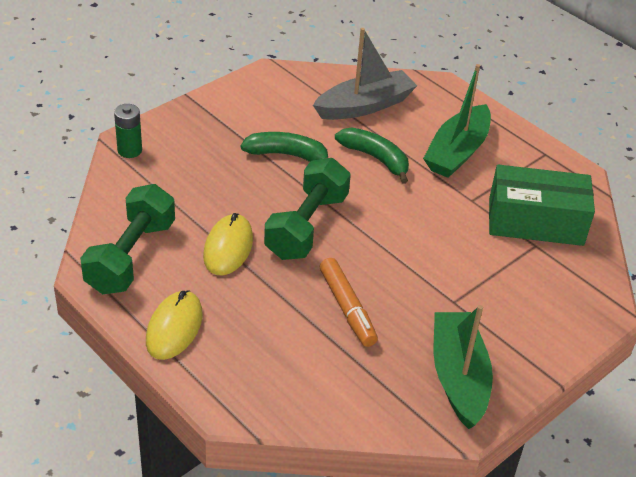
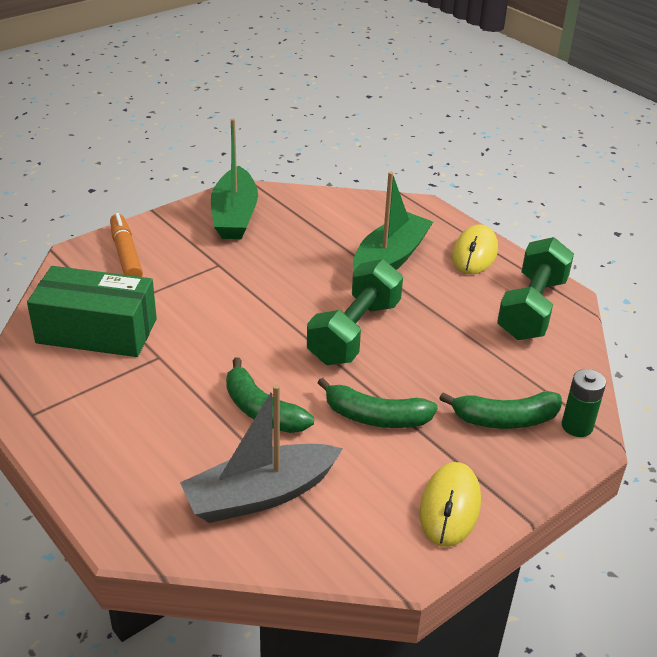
camera: 175 degrees left, 5 degrees down
yellow mouse [203,213,253,275] -> yellow mouse moved to [420,462,481,547]
orange marker [320,258,378,347] -> orange marker moved to [110,213,143,277]
green boat [423,64,491,178] -> green boat moved to [353,172,433,270]
none -> green banana [439,391,562,429]

